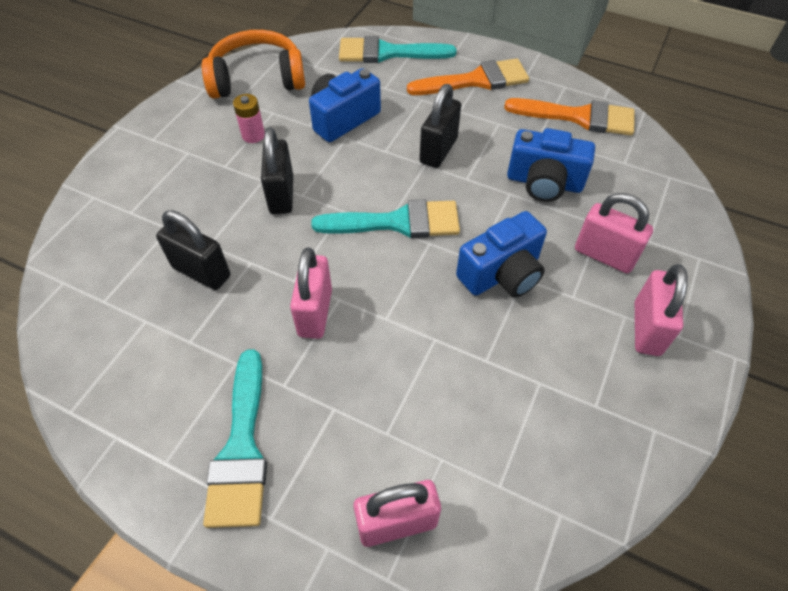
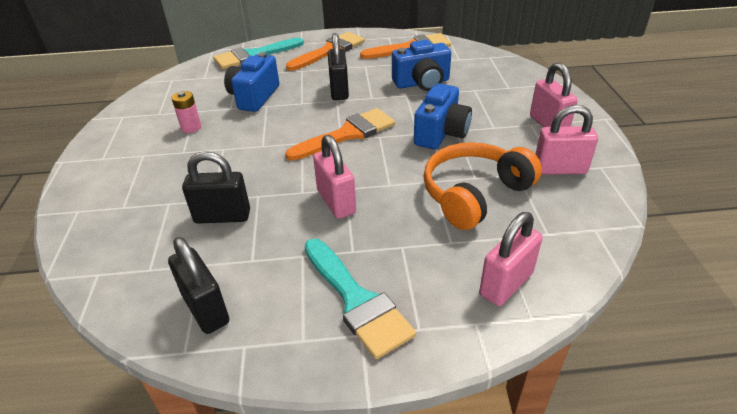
camera: 30 degrees left, 15 degrees down
orange headphones [202,30,305,99] -> orange headphones moved to [423,142,542,230]
black padlock [261,127,293,214] -> black padlock moved to [168,237,229,334]
turquoise brush [311,199,460,238] -> orange brush [285,108,395,161]
pink padlock [575,193,653,273] -> pink padlock moved to [535,105,598,175]

